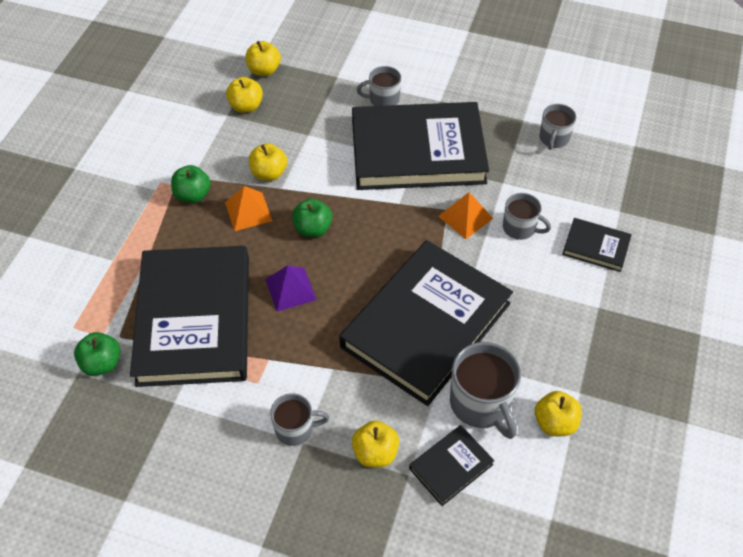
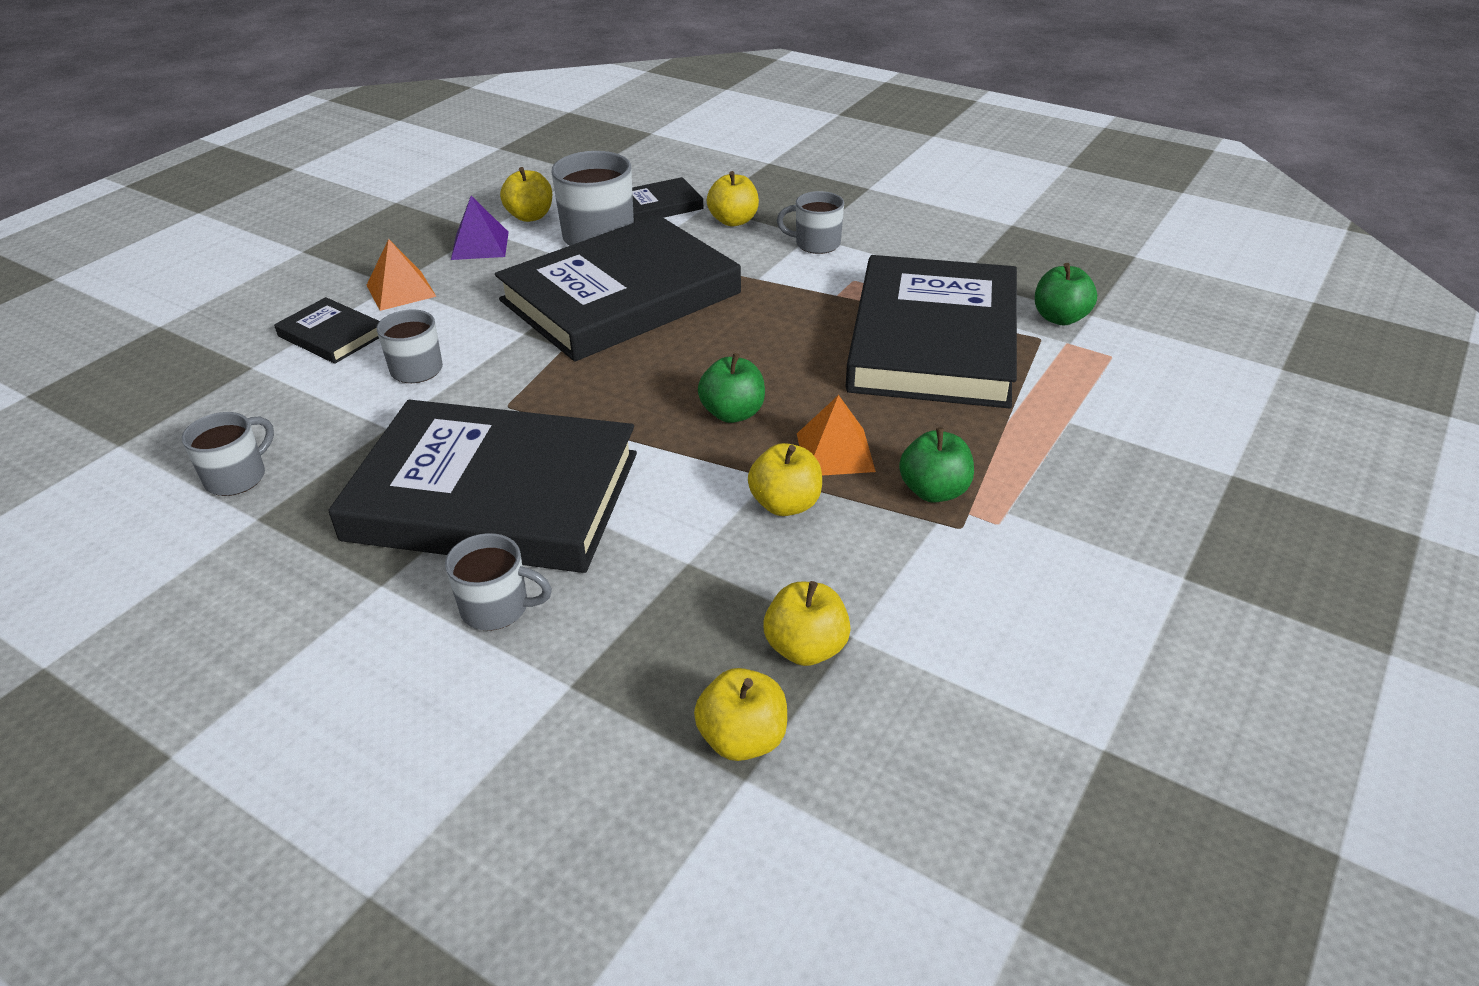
camera: 165 degrees left, 15 degrees down
purple pyramid [265,265,317,312] -> purple pyramid moved to [451,196,509,260]
orange pyramid [438,192,493,239] -> orange pyramid moved to [367,239,437,311]

